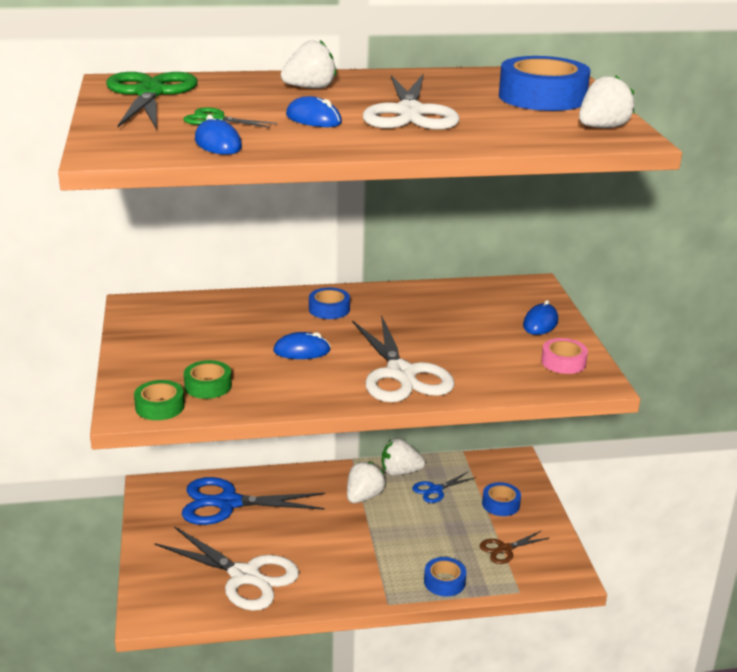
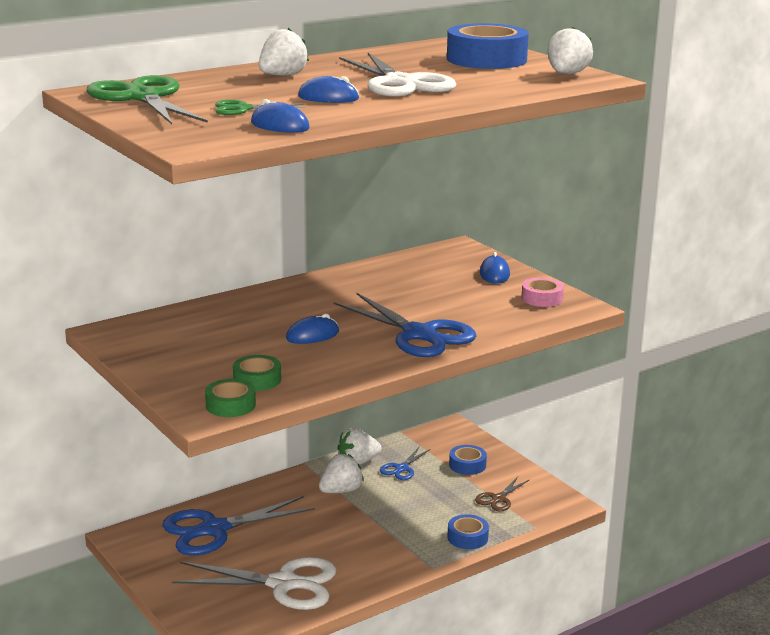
camera: 25 degrees left, 5 degrees down
blue tape [309,288,350,319] -> none
white strawberry [347,461,386,503] -> white strawberry turned 45 degrees clockwise [319,454,364,493]
white scissors [352,315,454,402] -> blue scissors [334,293,476,357]

